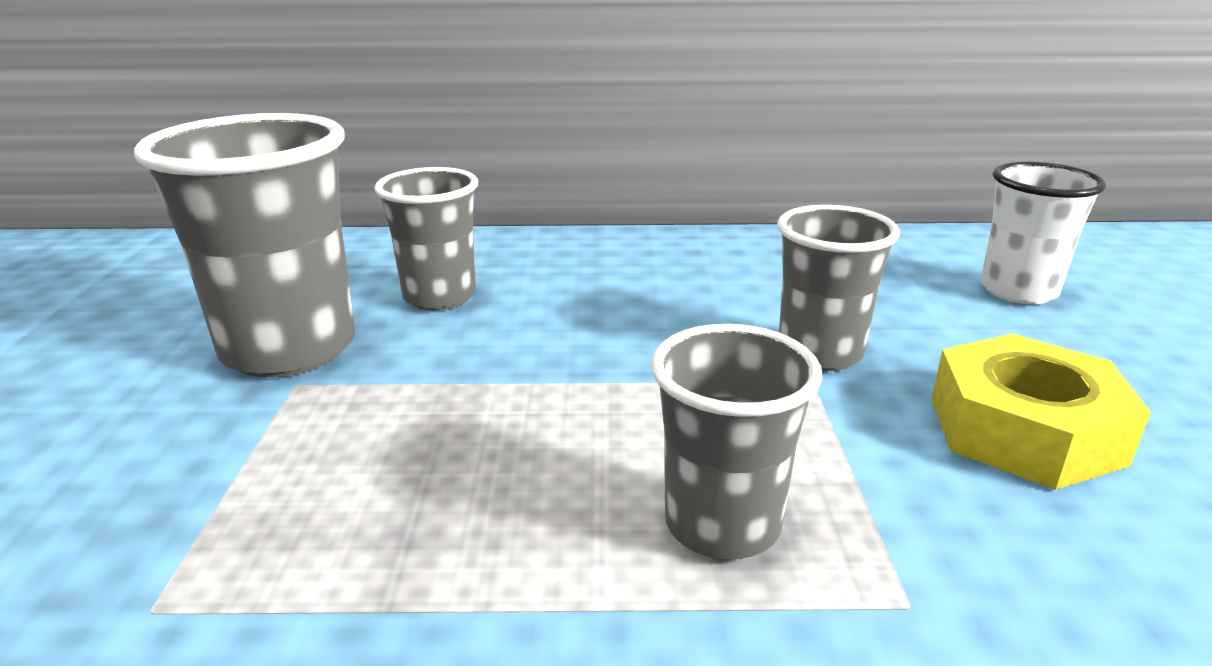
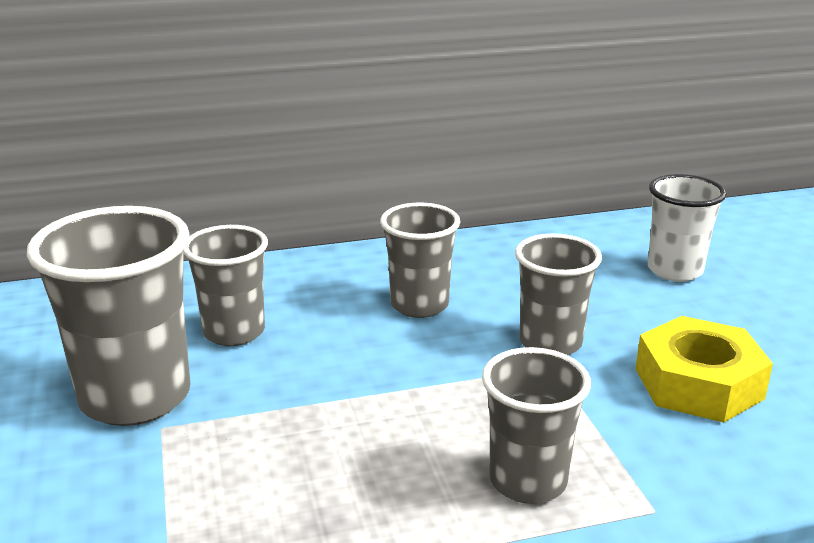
camera: 15 degrees left, 0 degrees up
none -> grey cup [380,203,460,318]

